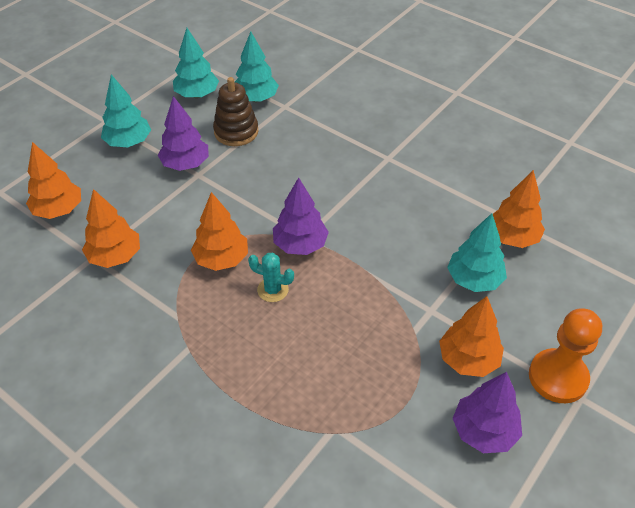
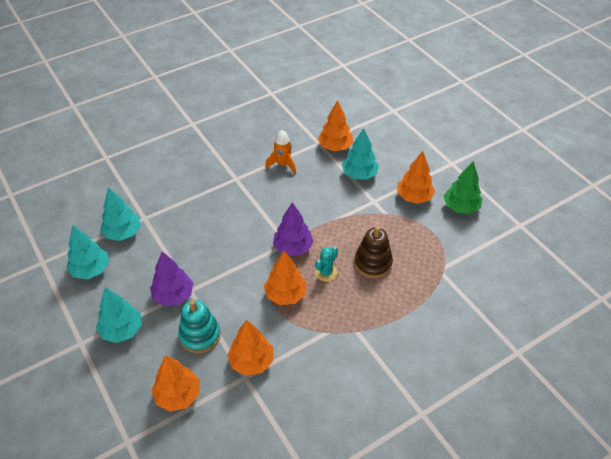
camera: 70 degrees left, 0 degrees up
brown stacking toy [213,77,258,146] -> brown stacking toy moved to [354,226,393,278]
purple tree [453,372,522,453] -> green tree [444,161,482,214]
orange pawn [529,309,602,403] -> none
none -> turquoise stacking toy [178,300,221,353]
none -> orange rocket [265,130,296,174]

